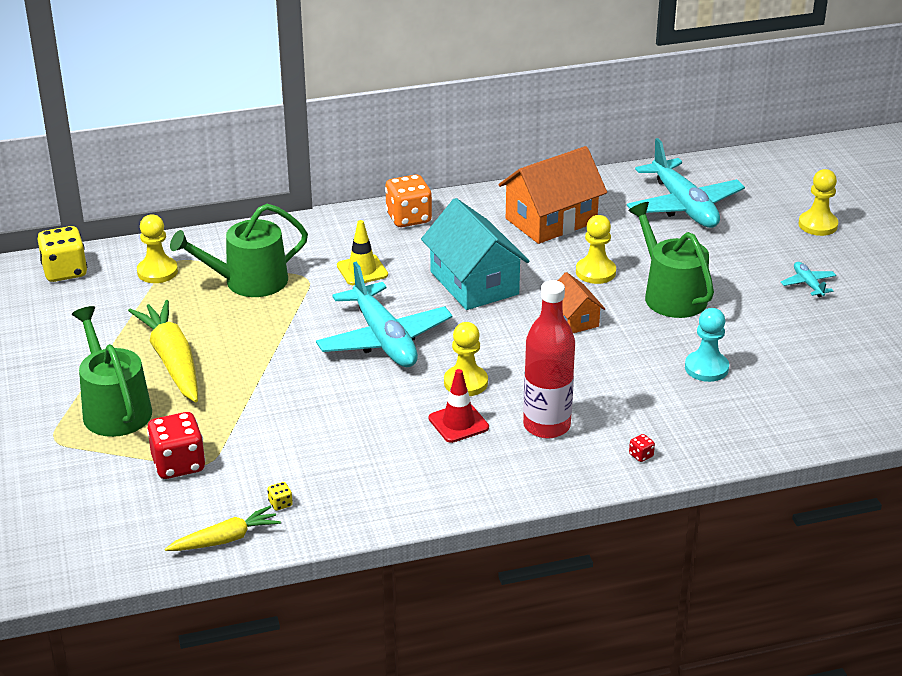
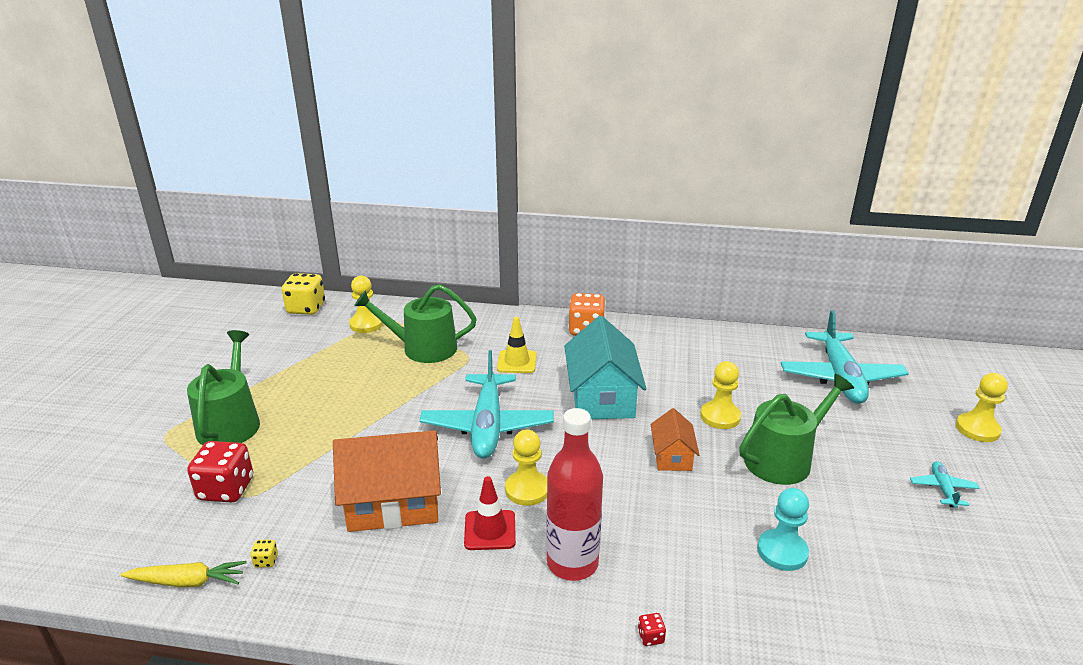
camera: 25 degrees right, 5 degrees down
yellow carrot [128,300,198,402] -> none
orange house [498,146,607,244] -> orange house moved to [333,430,441,532]
green watering can [628,202,714,318] -> green watering can turned 60 degrees clockwise [740,374,854,485]

